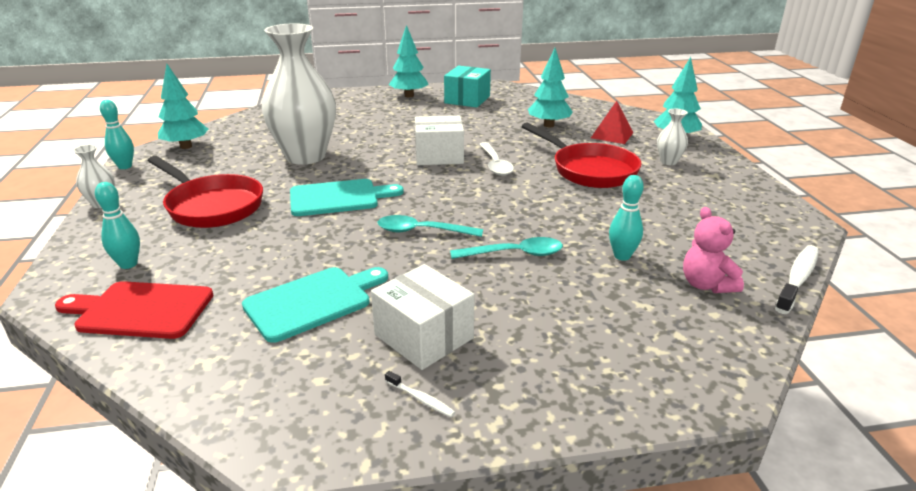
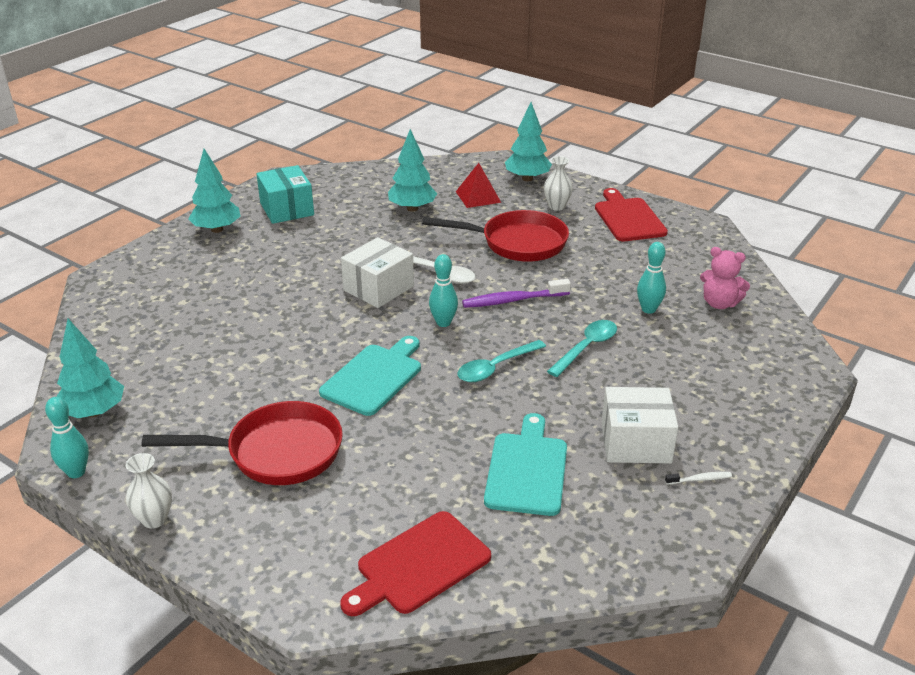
camera: 45 degrees left, 5 degrees up
turquoise bowling pin [95,182,140,269] -> turquoise bowling pin moved to [429,254,458,327]
white vase [262,23,336,165] -> none
white toothbrush [775,245,819,314] -> none
none -> purple toothbrush [462,279,571,308]
none -> red cutting board [595,188,668,241]

